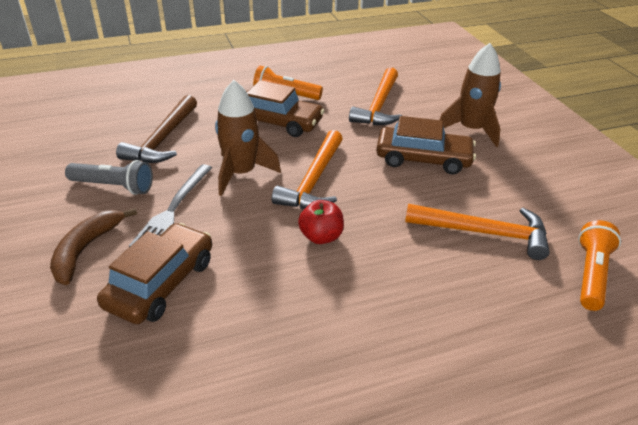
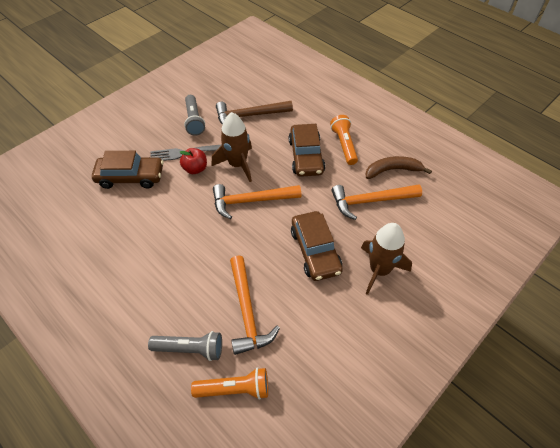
camera: 65 degrees right, 15 degrees up
brown banana [50,208,137,285] -> brown banana moved to [366,156,432,179]
red apple [298,200,344,244] -> red apple moved to [180,148,207,174]
none -> grey flashlight [148,331,222,361]

